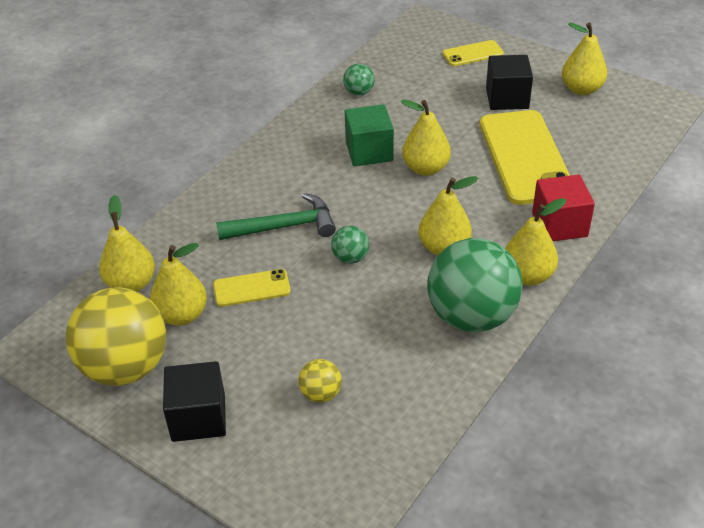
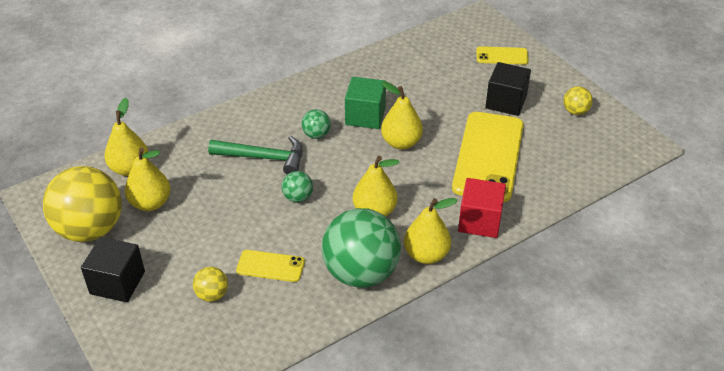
camera: 20 degrees right, 0 degrees up
yellow phone [213,269,291,307] -> yellow phone moved to [236,250,305,282]
green ball [343,64,375,95] -> green ball moved to [301,109,331,139]
yellow pear [562,23,608,95] -> yellow ball [563,86,593,115]

